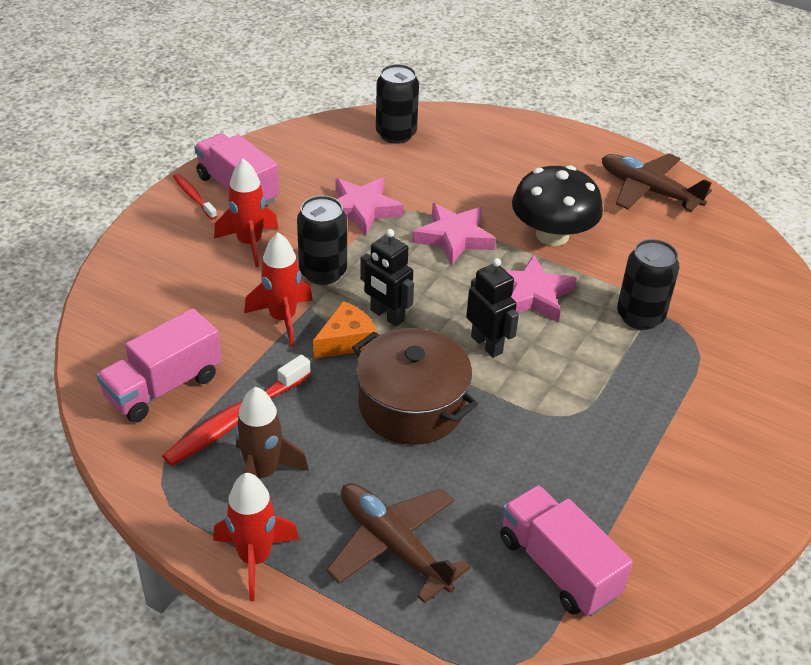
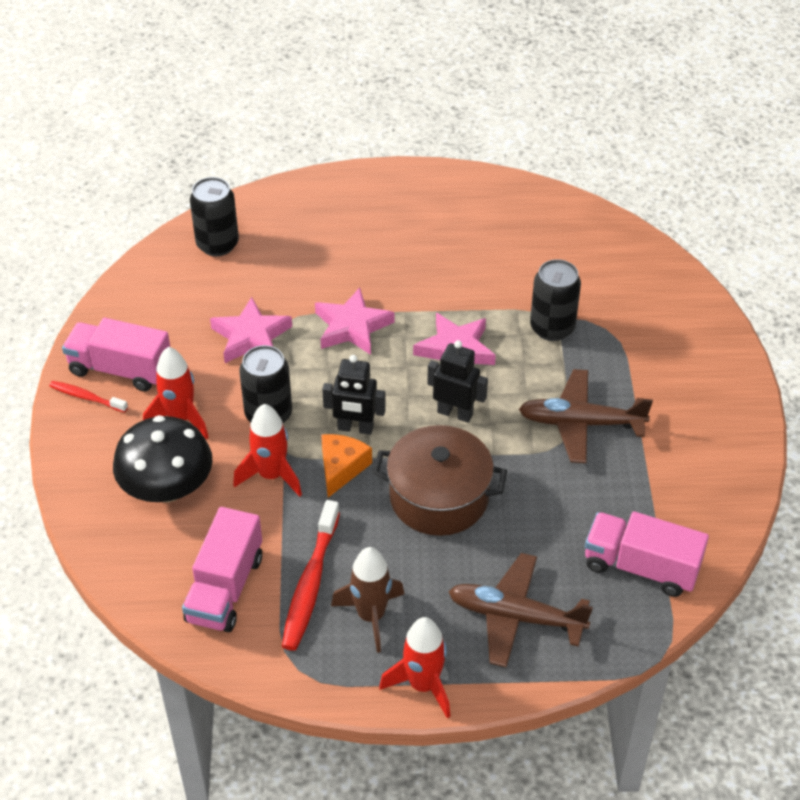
camera: 30 degrees left, 5 degrees up
black mushroom [512,165,603,246] -> black mushroom moved to [113,415,212,502]
brown plane [602,153,712,212] -> brown plane moved to [519,369,653,463]

